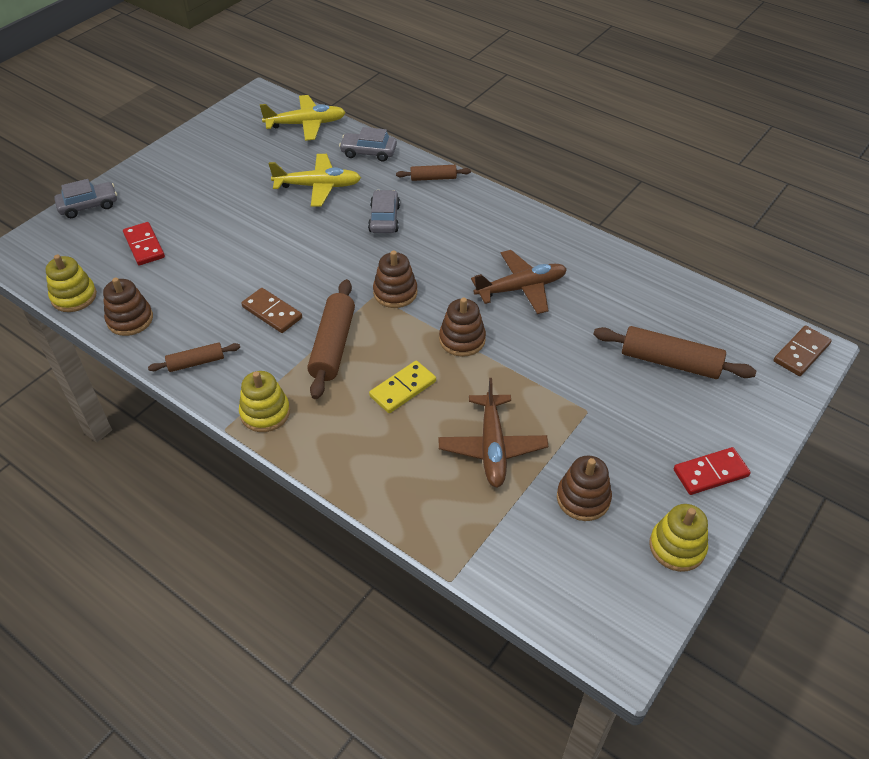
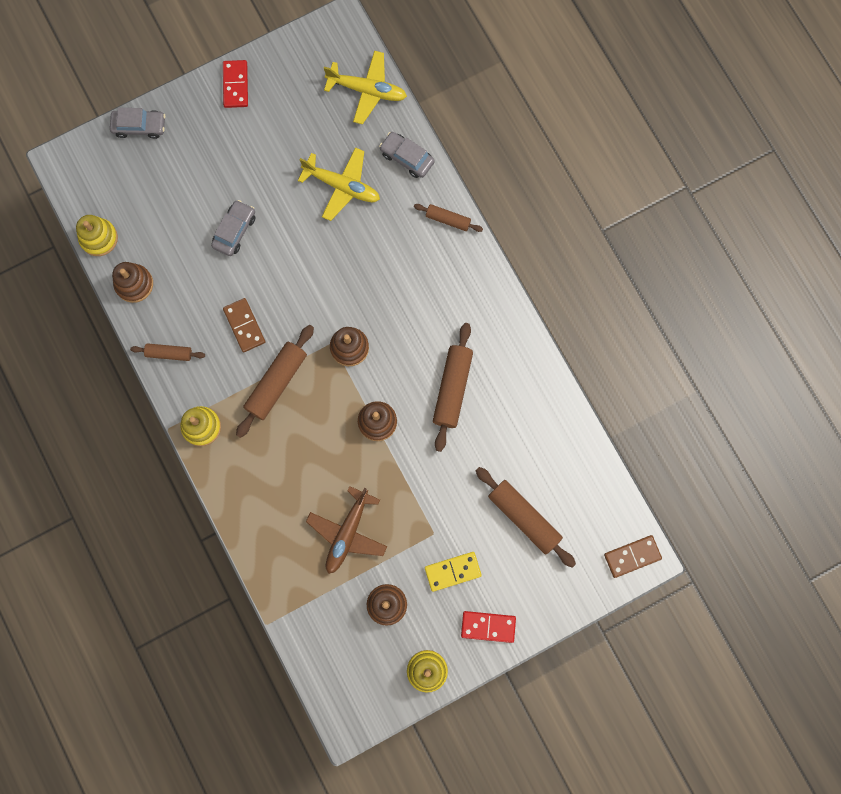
camera: 25 degrees right, 30 degrees up
red domino [123,222,165,266] -> red domino moved to [223,60,248,108]
grey car [368,190,400,233] -> grey car moved to [211,200,256,256]
yellow domino [369,361,436,413] -> yellow domino moved to [425,552,482,592]
brown plane [471,250,567,314] -> brown rolling pin [433,323,473,452]

